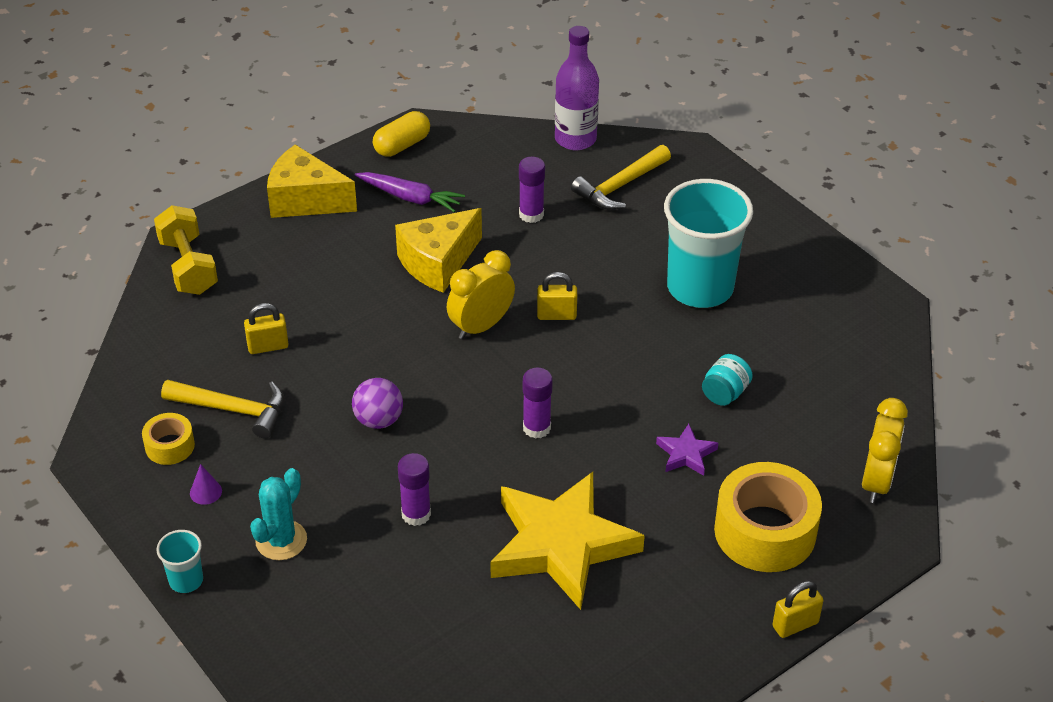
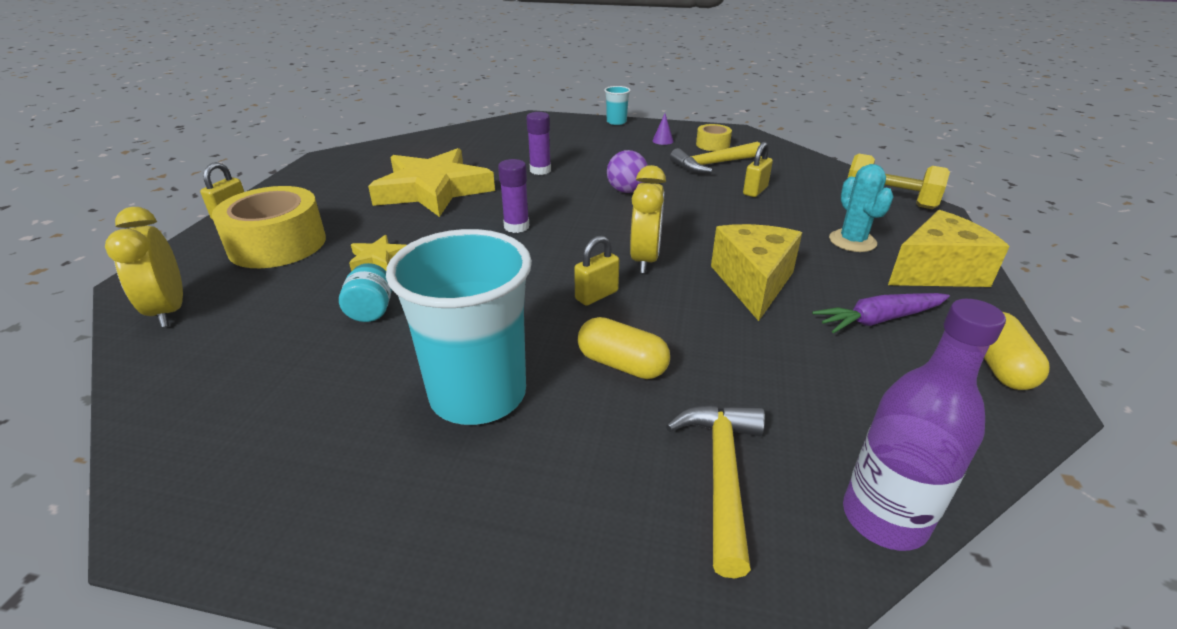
camera: 140 degrees right, 10 degrees down
turquoise cactus [250,468,307,560] -> turquoise cactus moved to [829,164,894,252]
purple glue stick [519,157,545,223] -> none
purple star [656,424,718,476] -> yellow star [349,235,406,272]
none -> yellow capsule [578,317,670,379]

